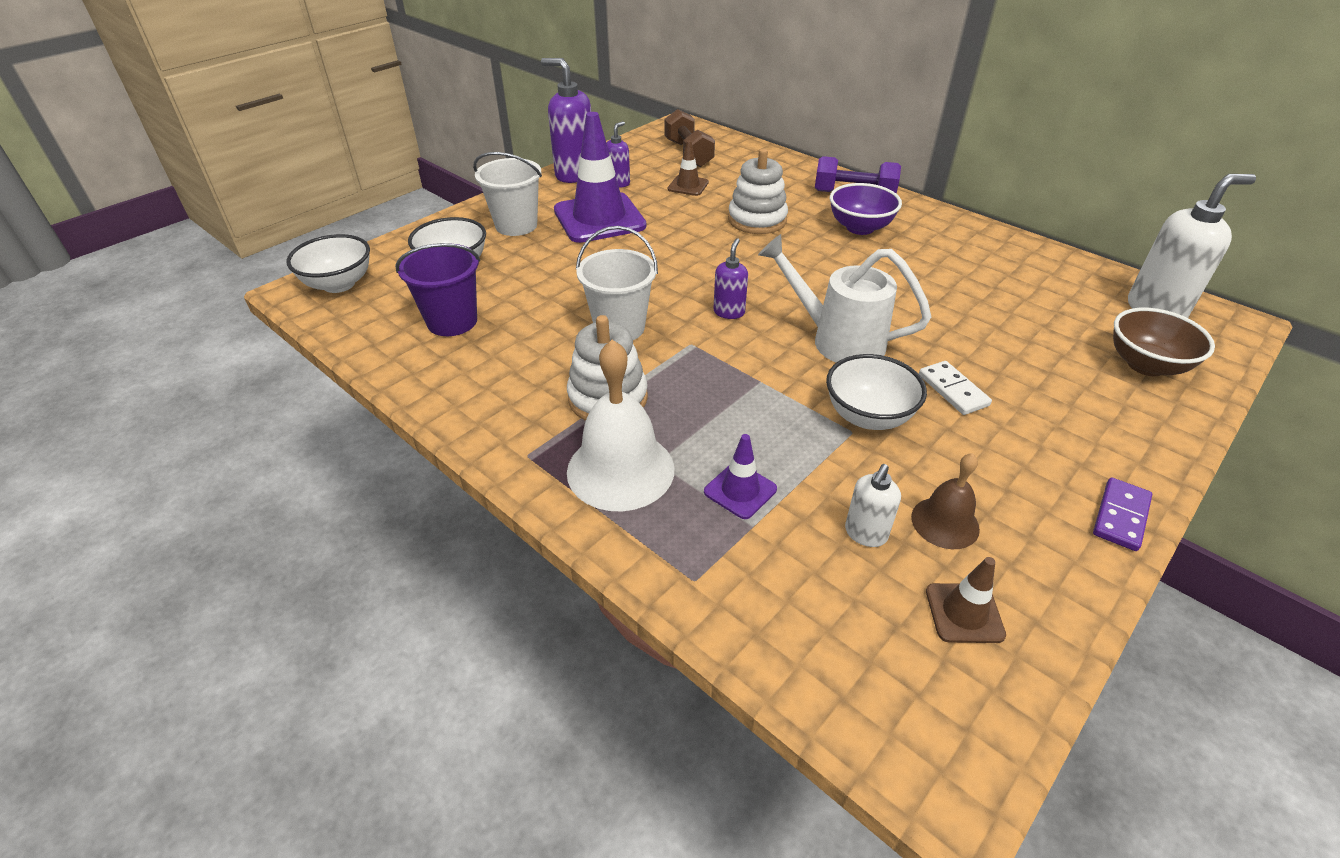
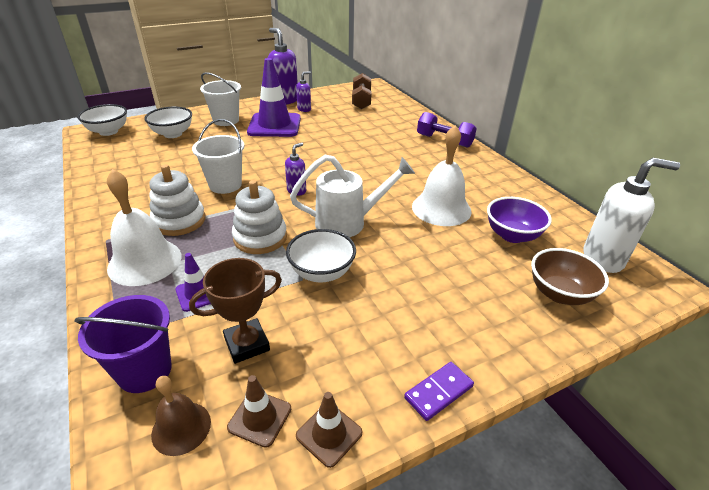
camera: 20 degrees right, 5 degrees down
purple bucket [395,243,480,336] -> purple bucket moved to [74,295,172,393]
brown traffic cone [668,140,709,196] -> brown traffic cone moved to [296,392,362,468]
white stacking toy [728,148,788,234] -> white stacking toy moved to [232,180,287,254]
white watering can [758,234,931,363] -> white watering can turned 120 degrees clockwise [290,155,415,238]
purple bowl [830,183,902,235] -> purple bowl moved to [487,197,552,243]
white soap dispenser [845,464,901,547] -> brown trophy [189,258,282,364]
brown bell [911,453,980,549] -> brown bell moved to [151,376,211,456]
white domino [919,361,992,415] -> none
none -> white bell [412,125,472,226]

